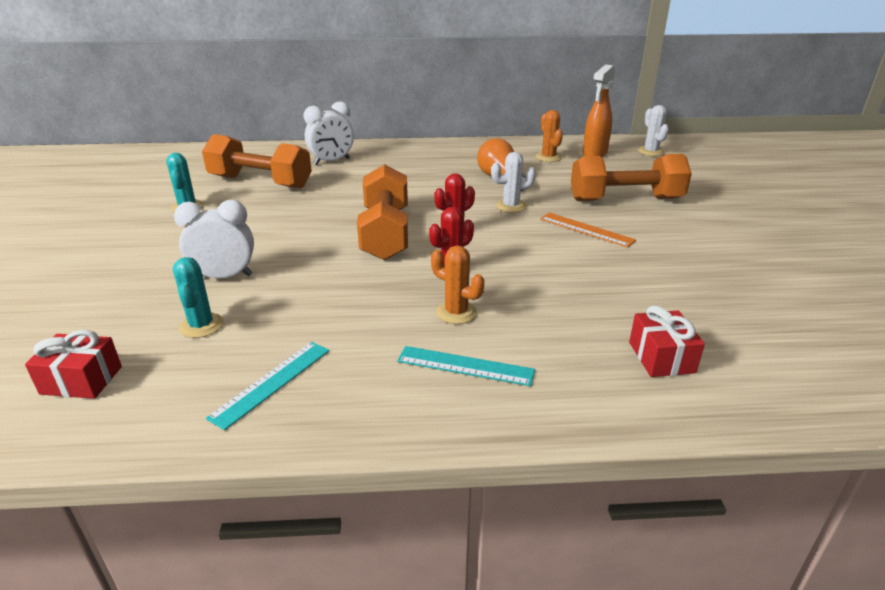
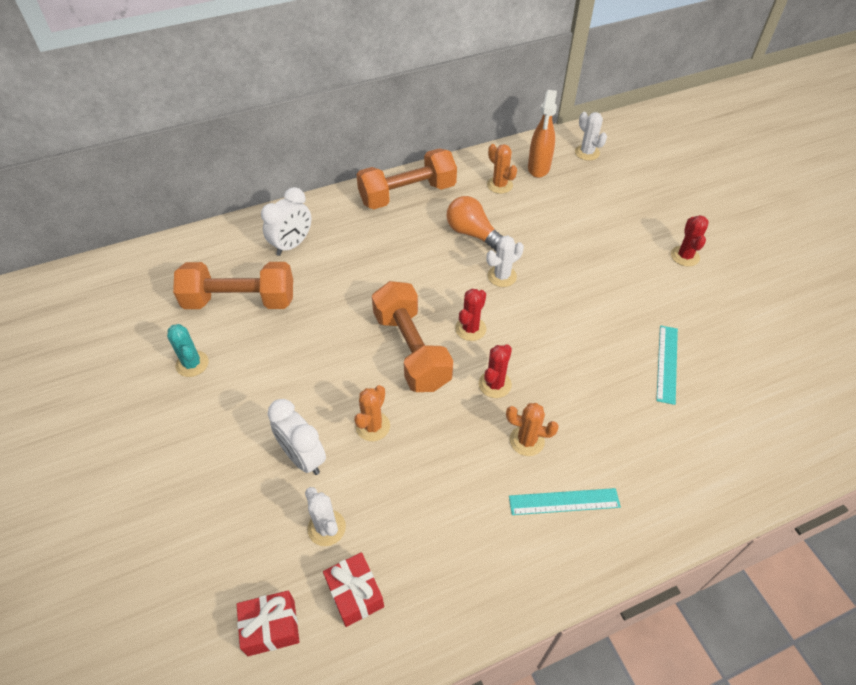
camera: 20 degrees left, 20 degrees up
turquoise cactus [173,257,223,338] -> white cactus [305,487,346,546]
white clock [174,200,254,278] -> white clock turned 105 degrees counterclockwise [268,399,326,475]
turquoise ruler [206,342,329,431] -> turquoise ruler moved to [656,325,678,405]
orange ruler [540,212,636,248] -> none
orange dumbbell [571,154,692,201] -> orange dumbbell moved to [356,148,457,209]
red gift [629,305,705,377] -> red gift moved to [323,552,384,627]
none -> orange cactus [354,385,390,441]
none -> red cactus [671,215,709,266]

